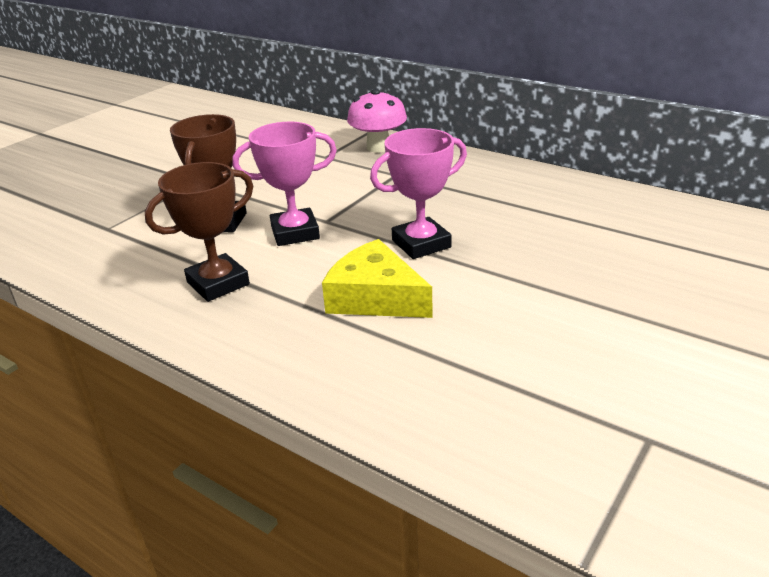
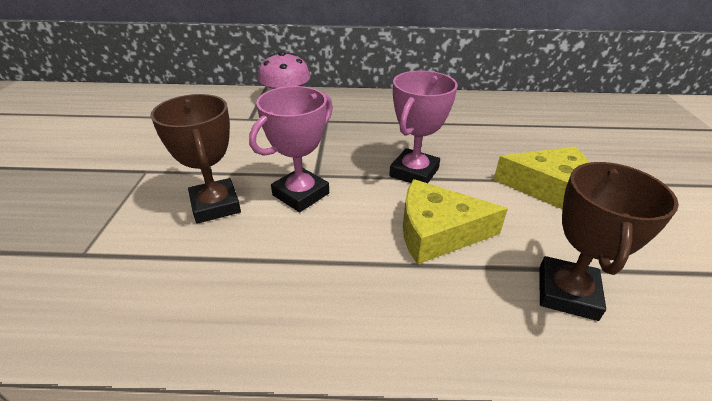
camera: 35 degrees left, 5 degrees up
brown trophy [145,162,253,302] -> brown trophy moved to [539,162,679,321]
none -> yellow cheese [493,146,590,209]

